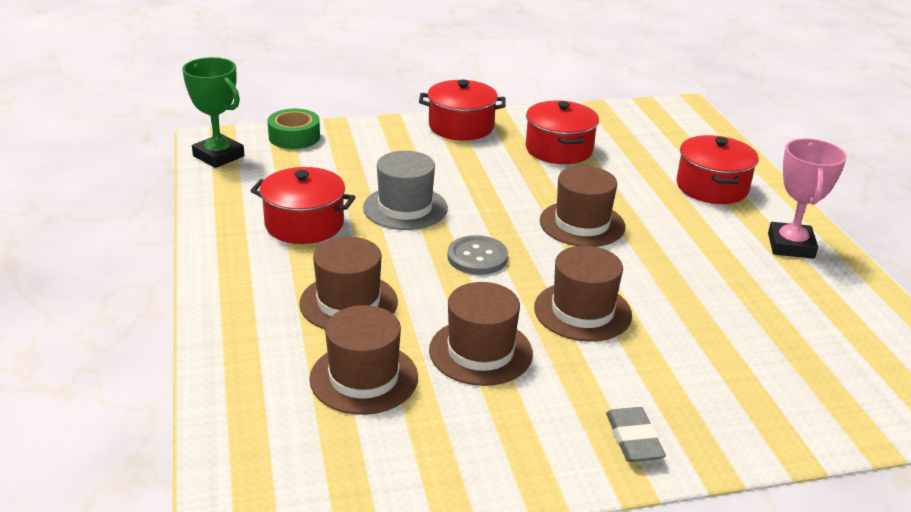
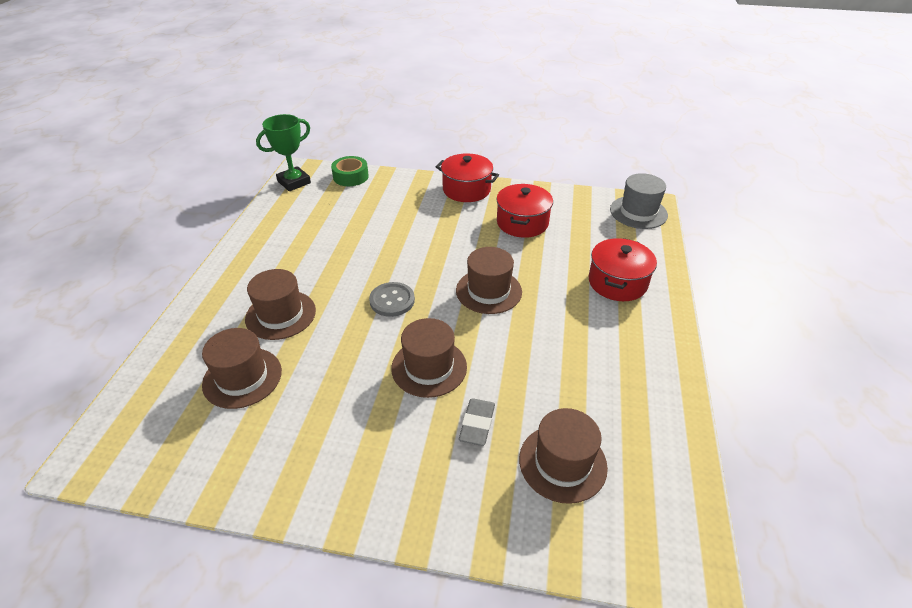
camera: 25 degrees right, 10 degrees up
green trophy [182,57,245,168] -> green trophy turned 75 degrees clockwise [256,114,311,191]
red pot [250,167,356,244] -> none
grey hat [363,151,448,230] -> grey hat moved to [610,173,668,229]
brown hat [429,282,533,386] -> brown hat moved to [519,408,608,504]
grey eraser [606,407,666,462] -> grey eraser moved to [459,399,495,446]
pink trophy [768,138,847,259] -> none

